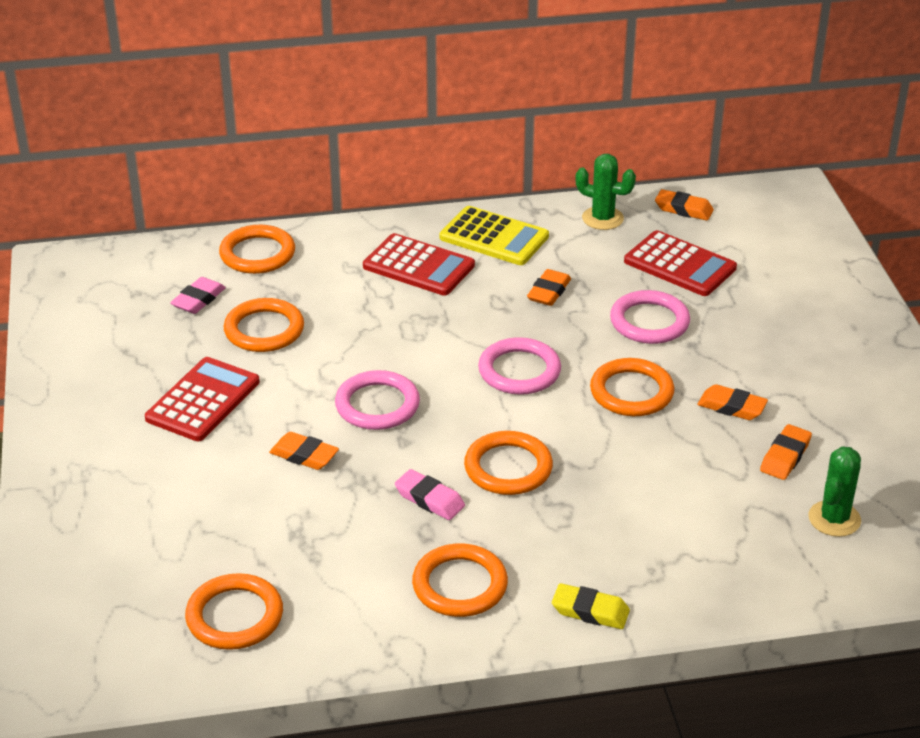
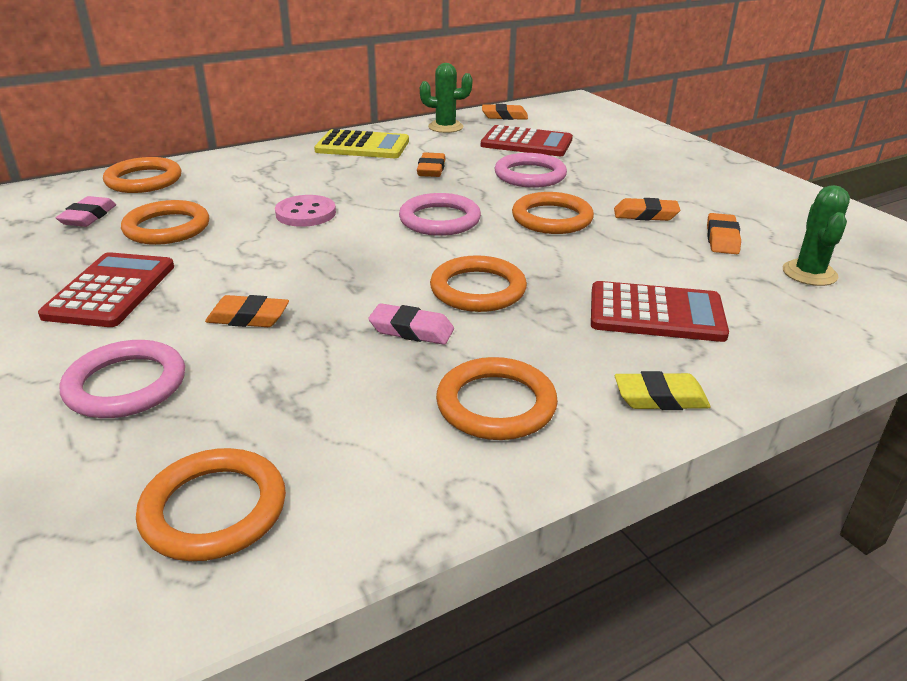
camera: 20 degrees left, 5 degrees down
pink ring [335,370,420,430] -> pink ring moved to [60,340,185,418]
red calculator [363,233,475,296] -> red calculator moved to [591,281,729,342]
none -> pink button [275,195,336,227]

